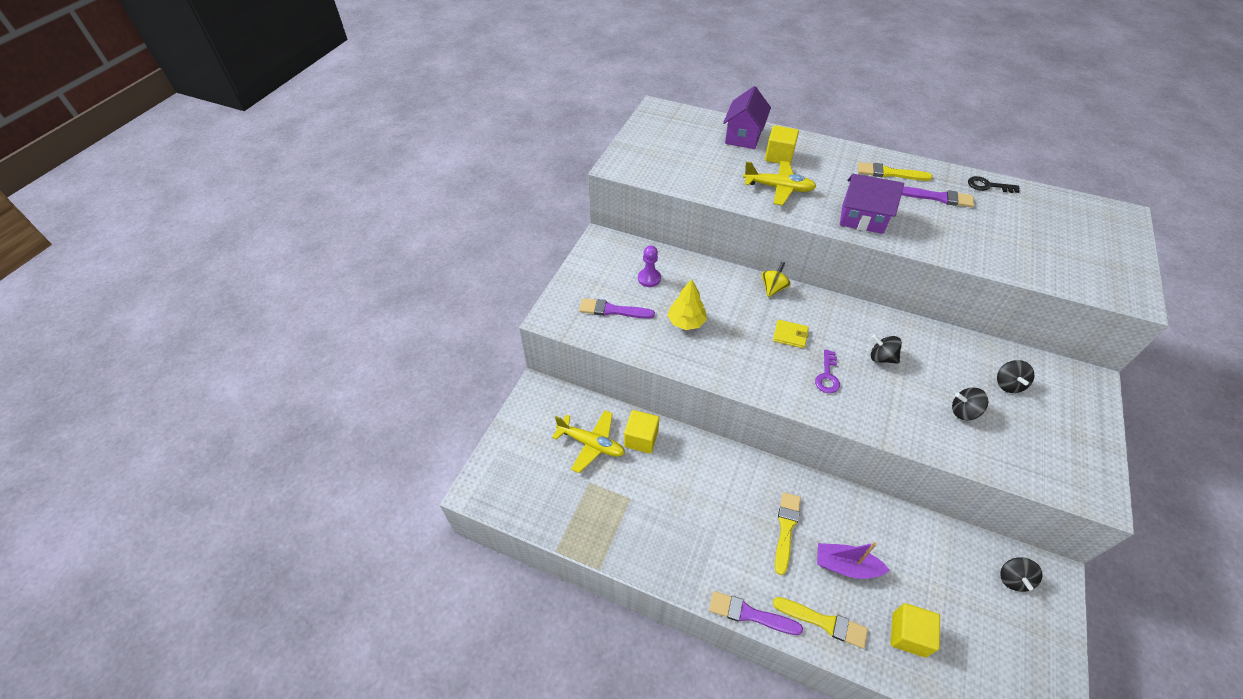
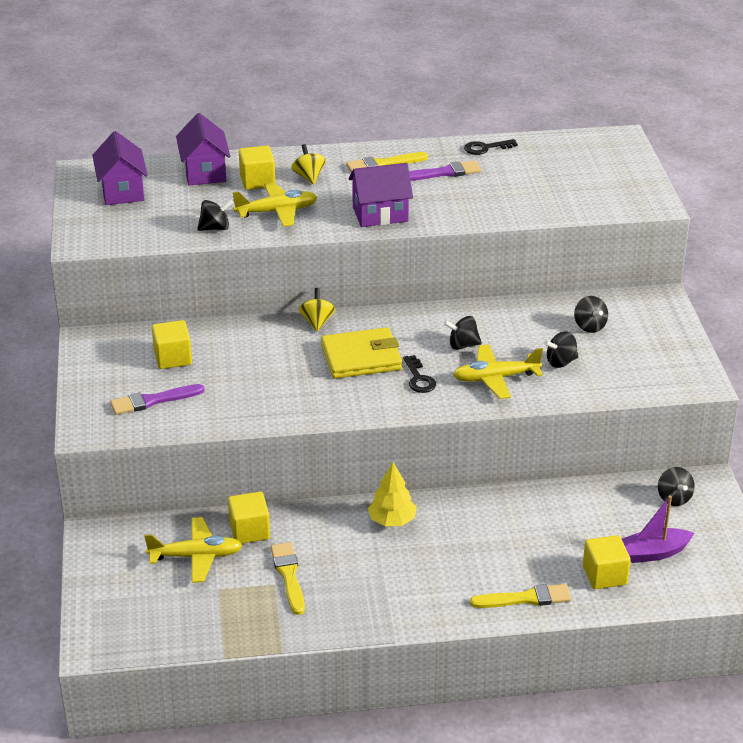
camera: 30 degrees left, 15 degrees down
purple pawn [638,245,661,287] -> yellow cube [152,320,192,369]
yellow tree [667,279,707,330] -> yellow tree moved to [368,462,417,526]
purple brush [709,591,803,635] -> none
yellow wallet [773,320,809,348] -> yellow wallet [321,327,402,379], size x1.93
yellow brush [775,492,801,575] -> yellow brush moved to [270,542,305,615]
purple key [815,349,840,393] -> black key [403,355,436,393]
purple boat [817,542,890,579] -> purple boat moved to [622,495,694,563]
none -> purple house [92,131,148,205]
none -> black spinning top [197,199,233,231]
none -> yellow spinning top [291,144,326,184]
none -> yellow plane [453,344,543,399]

